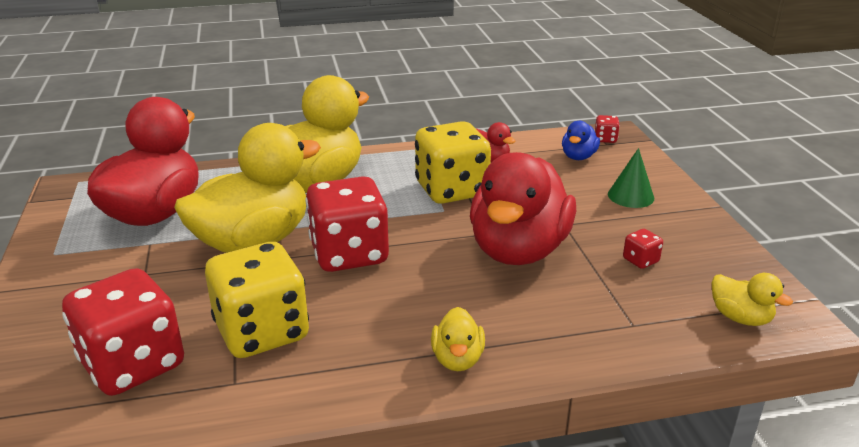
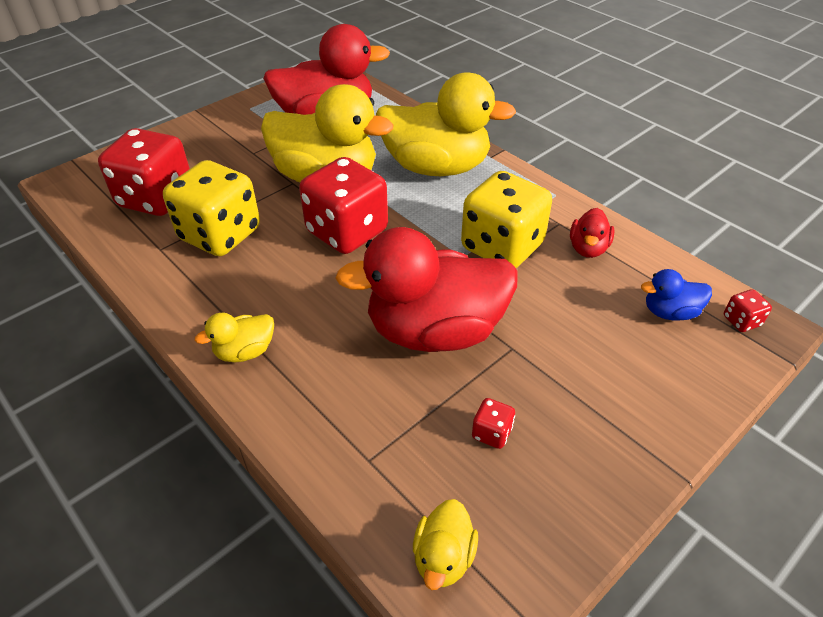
camera: 60 degrees right, 15 degrees up
green cone [608,148,654,208] -> none

